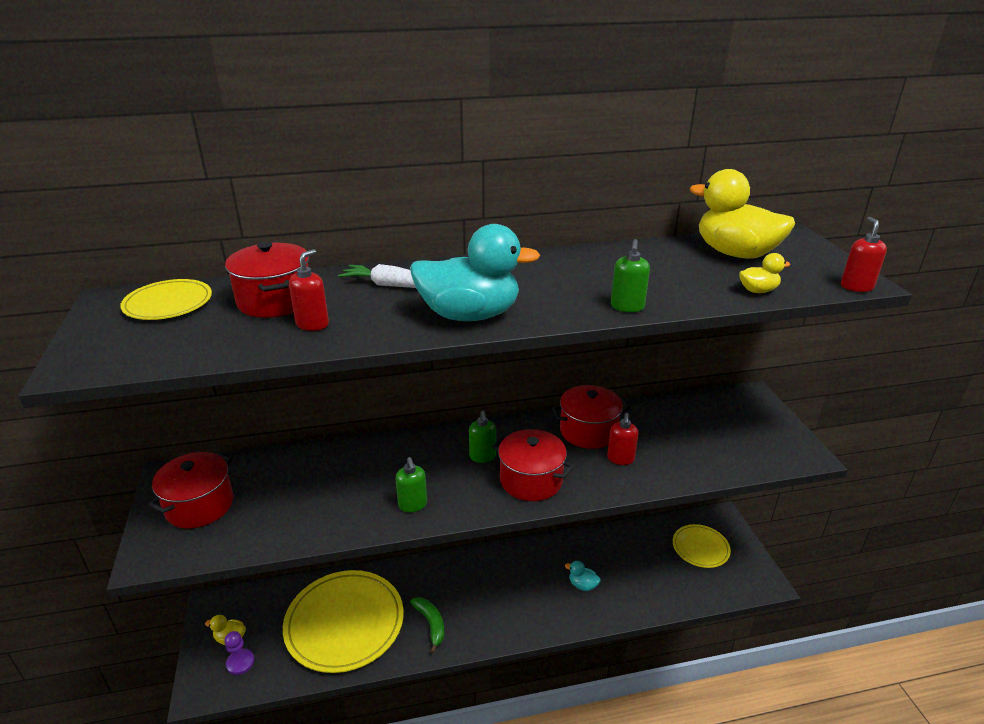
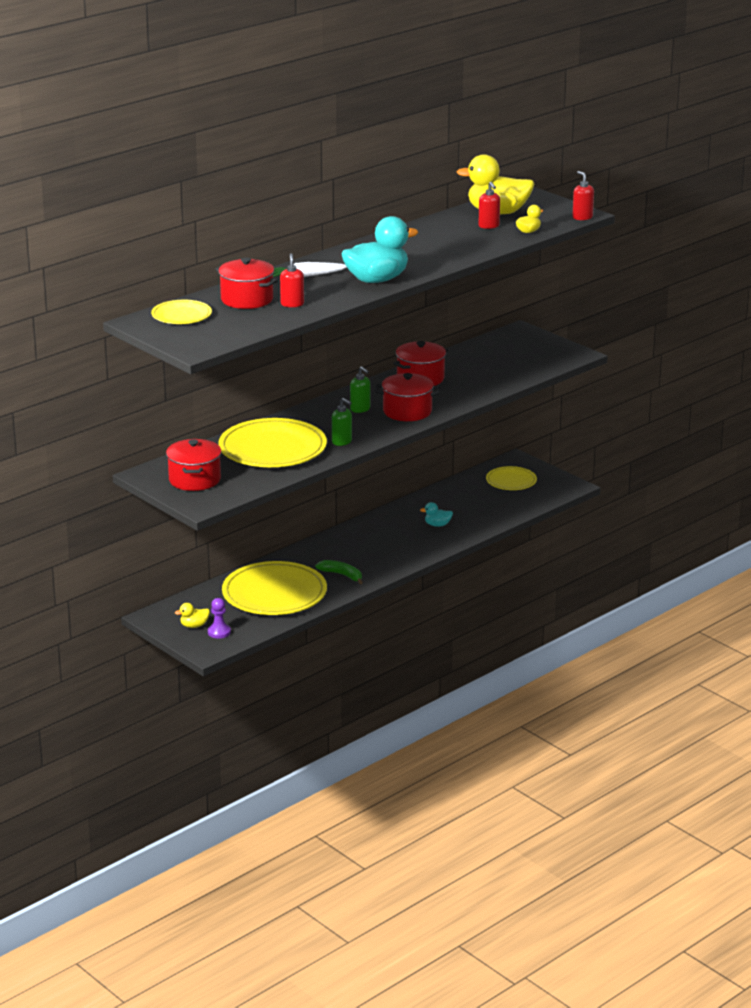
camera: 30 degrees left, 5 degrees down
red soap dispenser [607,413,638,465] -> red soap dispenser moved to [478,182,500,229]
green soap dispenser [611,239,650,312] -> none
none -> yellow plate [219,418,327,467]

